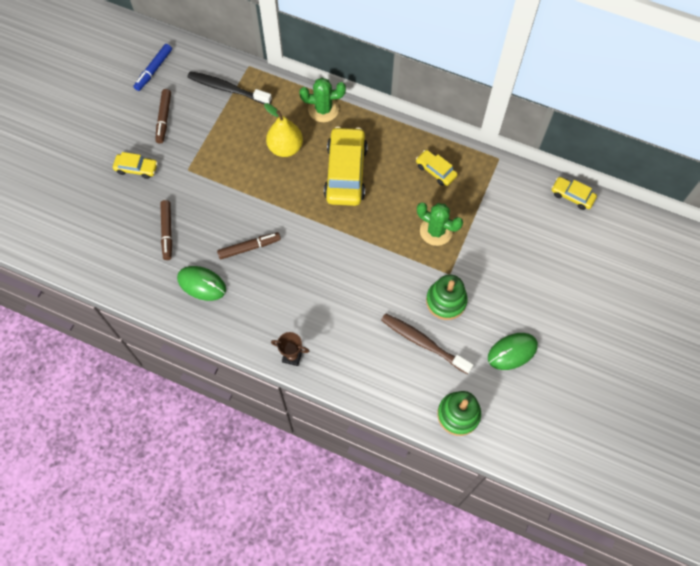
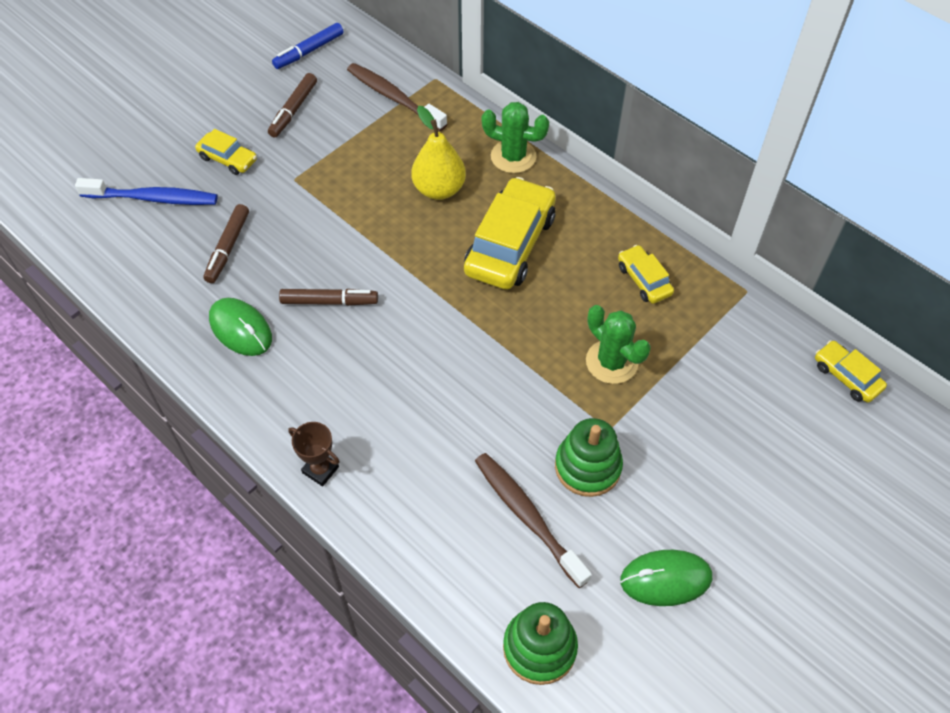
camera: 20 degrees right, 10 degrees down
black toothbrush [187,71,272,104] -> brown toothbrush [347,63,447,131]
none -> blue toothbrush [75,178,218,205]

